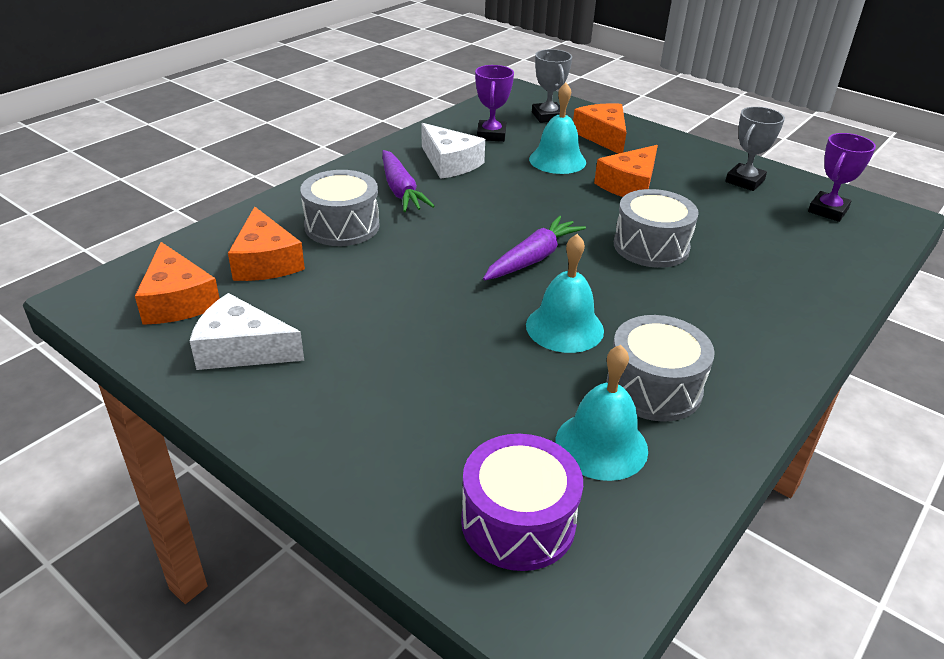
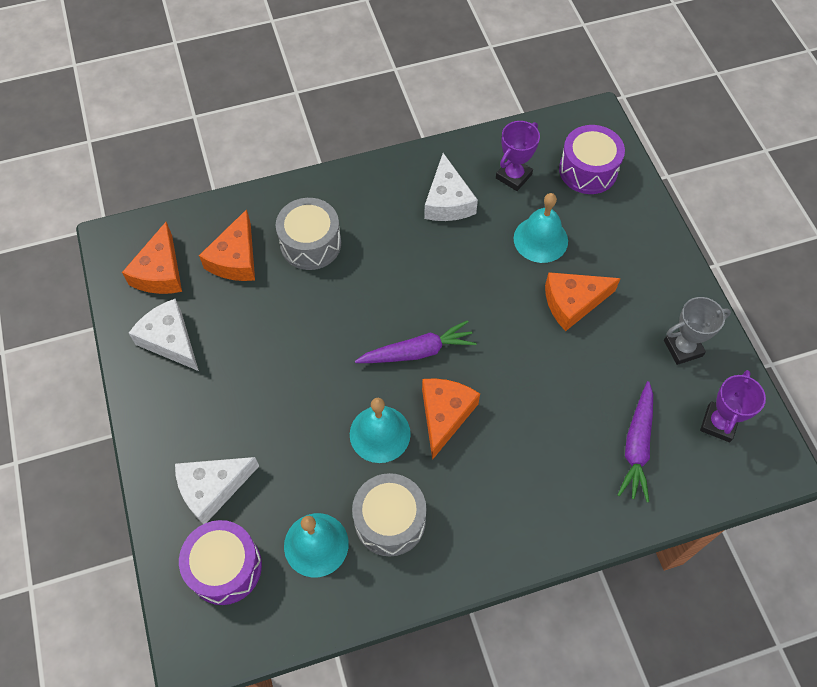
camera: 35 degrees right, 25 degrees up
purple carrot [382,150,435,212] -> purple carrot moved to [618,381,653,502]
grey trophy [532,49,572,123] -> purple drum [559,125,625,194]
orange cheese [573,103,626,154] -> orange cheese moved to [422,378,480,460]
grey drum [614,189,699,268] -> none
purple trophy [808,133,876,222] -> purple trophy turned 45 degrees counterclockwise [700,370,766,442]
none -> white cheese [175,457,259,524]

